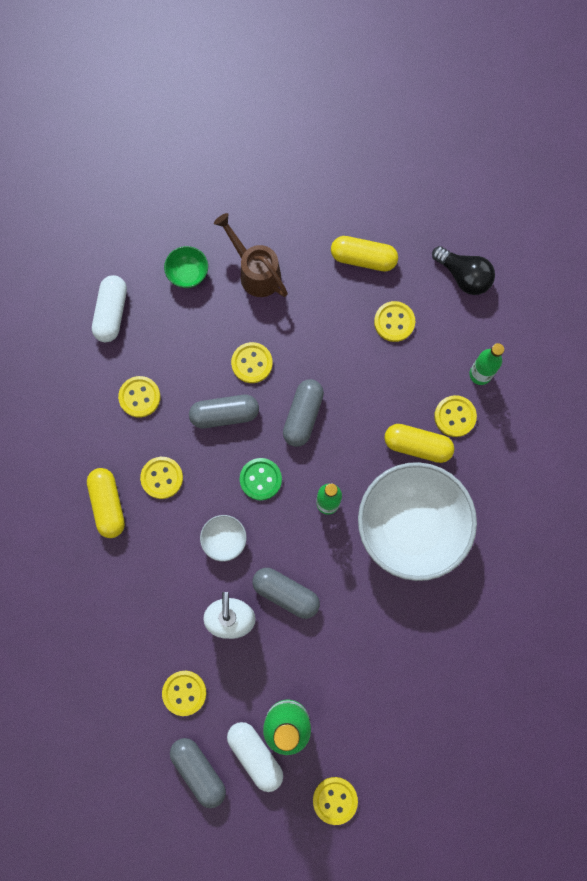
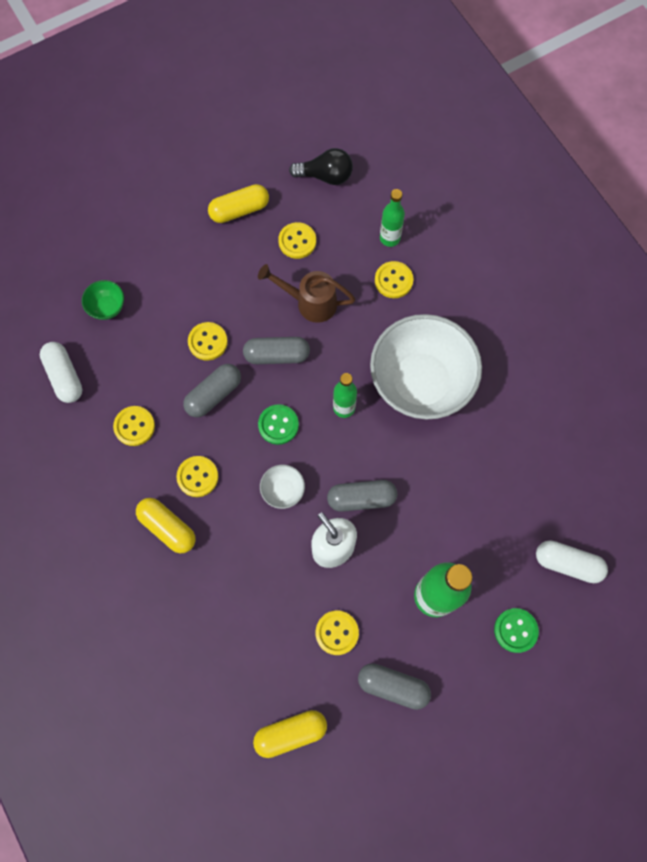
camera: 35 degrees left, 5 degrees down
brown watering can [214,213,288,297] -> brown watering can moved to [258,264,356,323]
white capsule [227,722,283,792] -> white capsule moved to [536,540,608,583]
grey capsule [283,379,324,447] -> grey capsule turned 75 degrees counterclockwise [243,337,310,364]
yellow button [313,777,358,825] -> green button [494,608,539,653]
yellow capsule [384,424,454,463] -> yellow capsule moved to [253,710,327,758]

